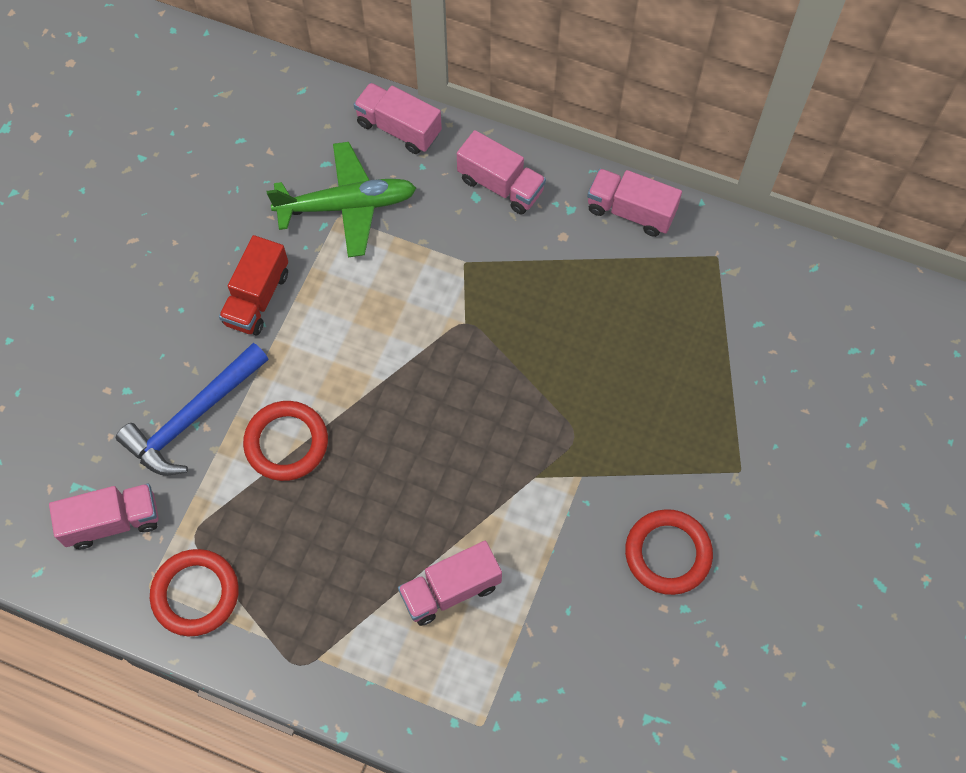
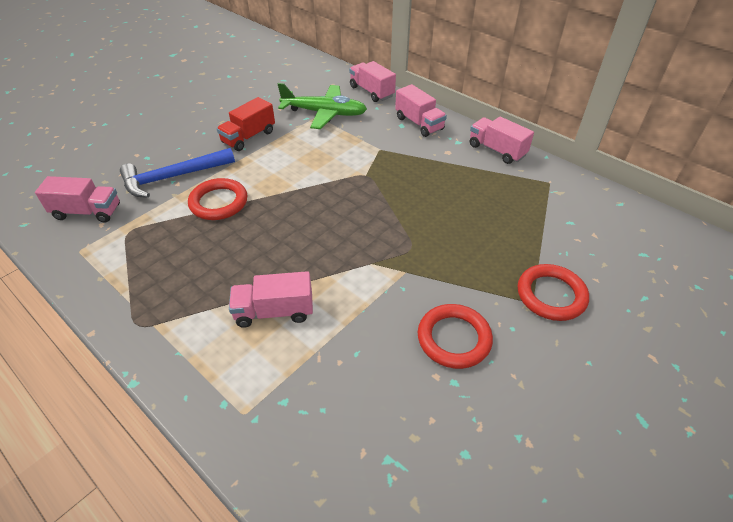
camera: 20 degrees right, 20 degrees down
red ring [150,549,239,636] -> red ring moved to [518,264,589,321]

